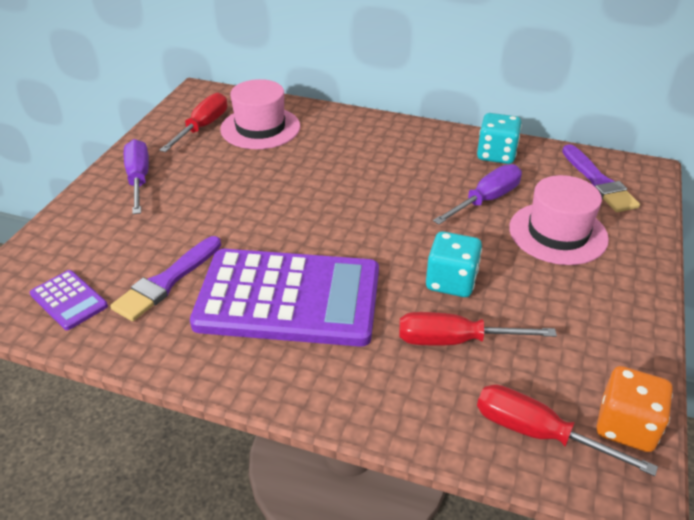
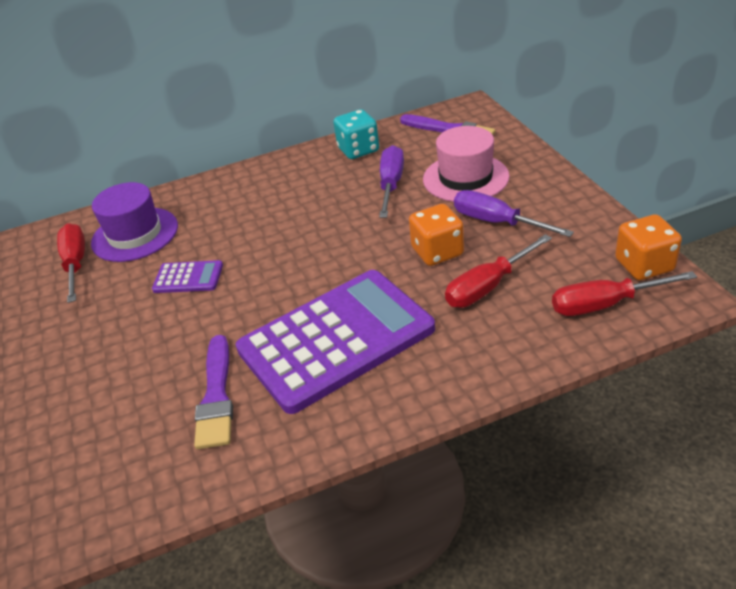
camera: 35 degrees left, 0 degrees up
purple calculator [30,270,108,330] -> purple calculator moved to [152,260,223,293]
purple screwdriver [124,139,149,214] -> purple screwdriver moved to [454,190,574,237]
pink hat [220,79,300,149] -> purple hat [91,182,178,262]
turquoise dice [426,231,482,297] -> orange dice [409,204,464,266]

